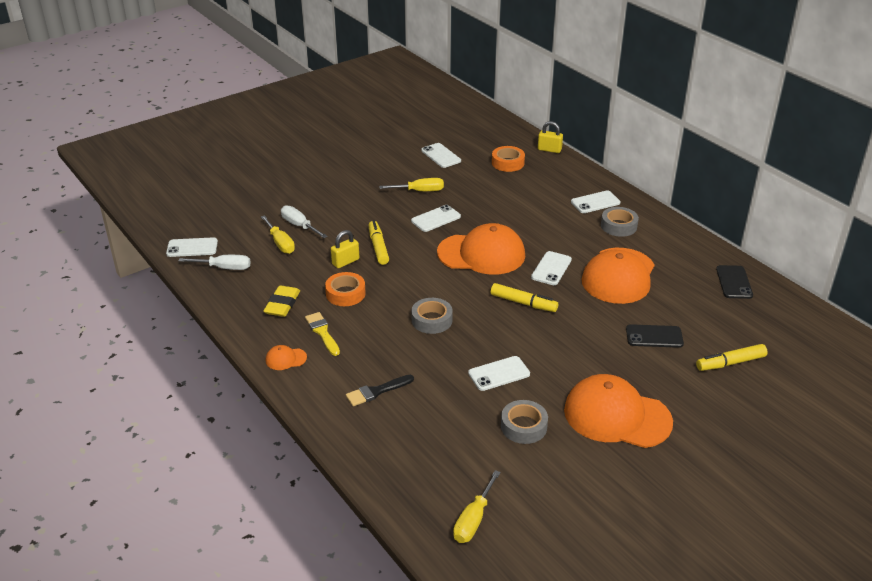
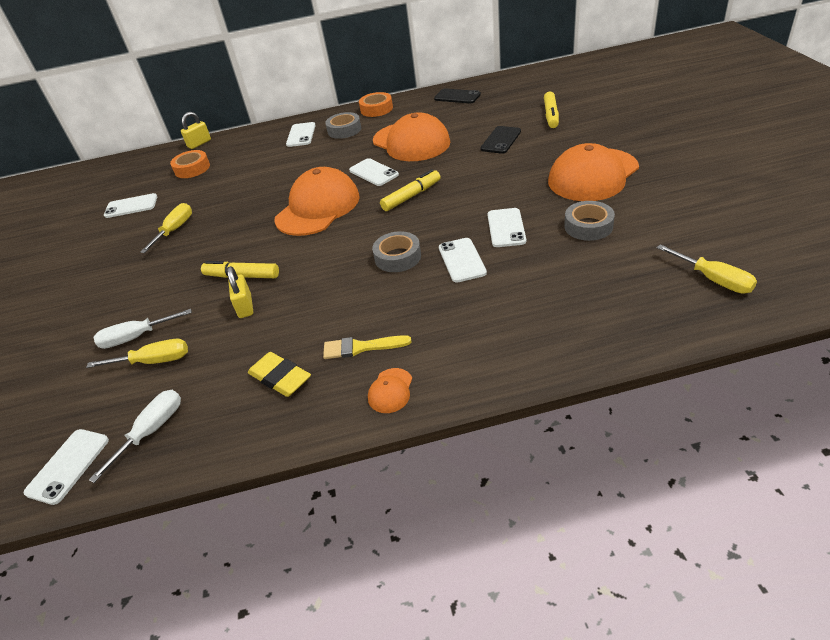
camera: 60 degrees left, 5 degrees up
orange tape [325,272,366,306] -> orange tape moved to [359,92,393,117]
black brush [346,375,414,406] -> none
white phone [411,205,461,232] -> white phone moved to [439,238,487,283]

